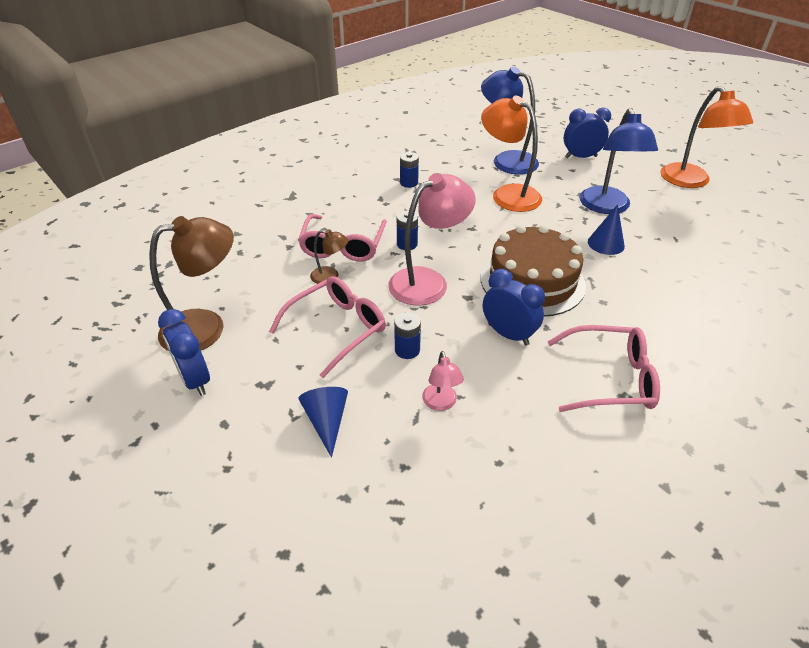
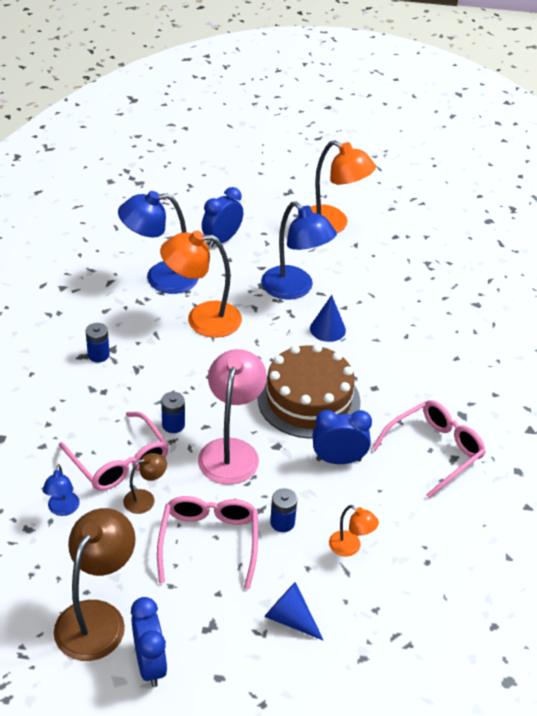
camera: 45 degrees left, 0 degrees up
blue clock [158,309,210,396] -> blue clock turned 120 degrees counterclockwise [131,597,167,687]
pink lamp [422,351,464,411] -> orange lamp [329,505,379,557]
none -> blue lamp [43,464,80,516]

